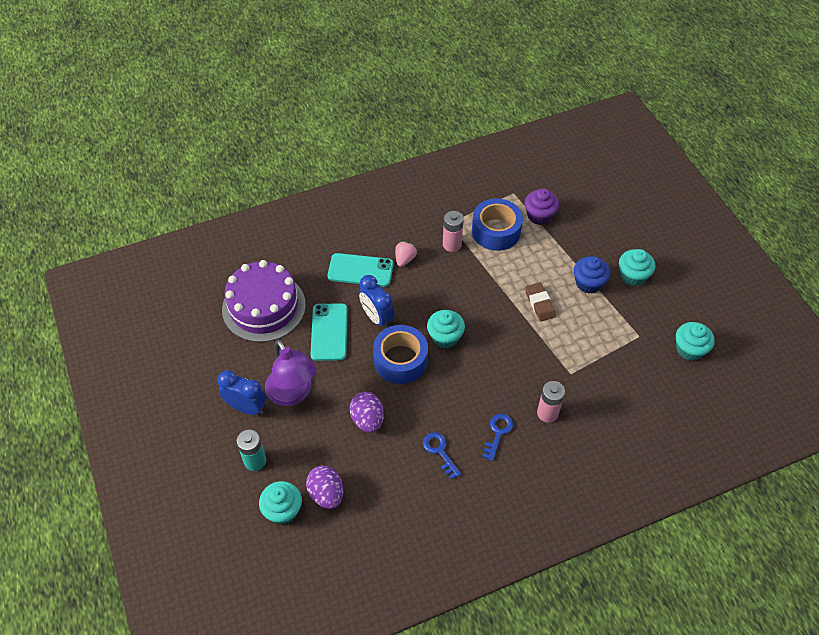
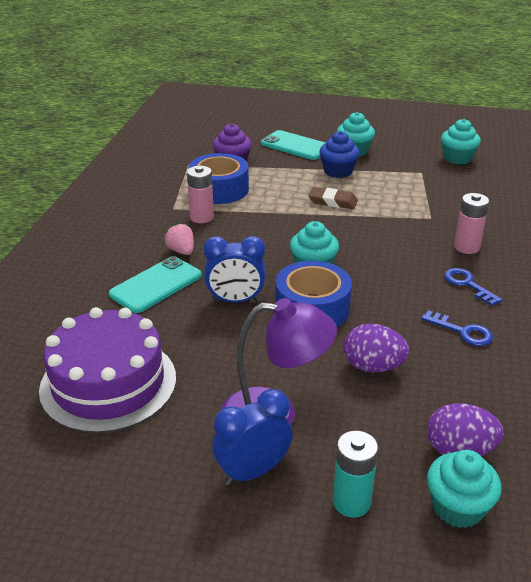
camera: 55 degrees left, 20 degrees down
turquoise phone [311,303,347,361] -> turquoise phone moved to [261,130,325,160]
blue key [423,432,461,479] -> blue key turned 150 degrees counterclockwise [421,310,493,346]

